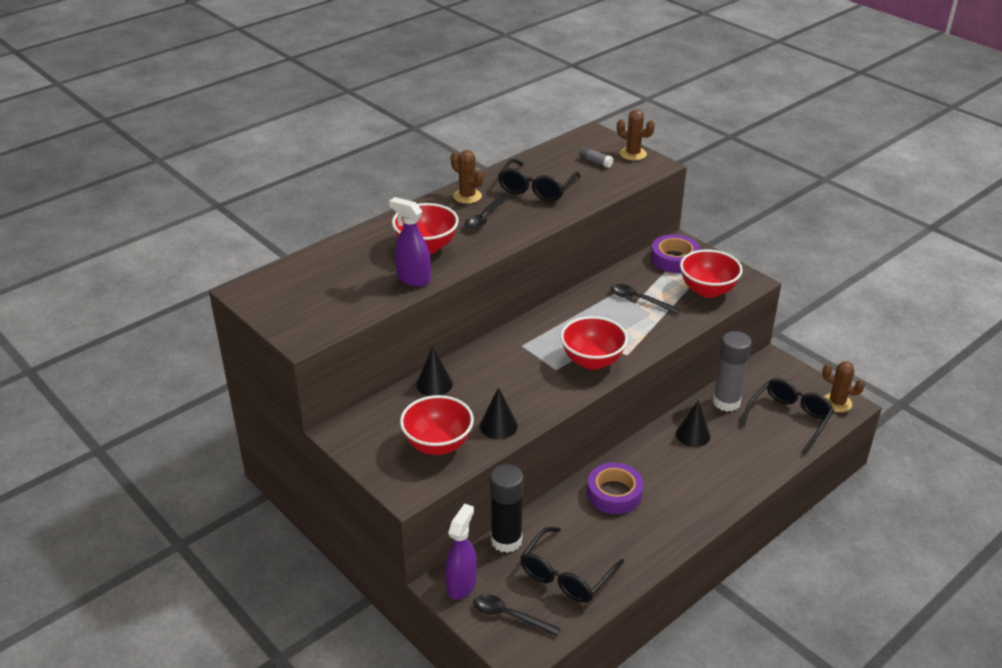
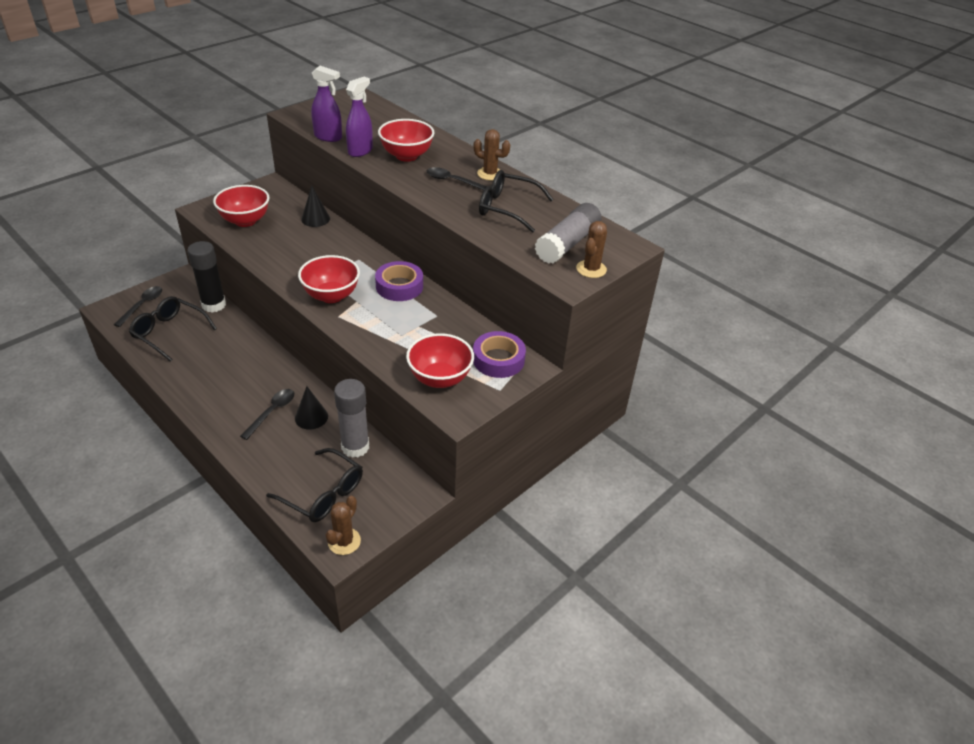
camera: 85 degrees right, 5 degrees up
purple spray bottle [445,504,477,599] -> purple spray bottle moved to [311,66,342,142]
brown cactus [451,150,484,204] -> brown cactus turned 75 degrees clockwise [474,129,510,180]
black cone [480,387,518,439] -> none
grey glue stick [579,147,613,168] -> grey glue stick [535,203,602,264], size x2.25
purple tape [587,463,644,514] -> purple tape moved to [375,261,423,301]
black spoon [610,284,681,314] -> black spoon moved to [240,389,294,440]

